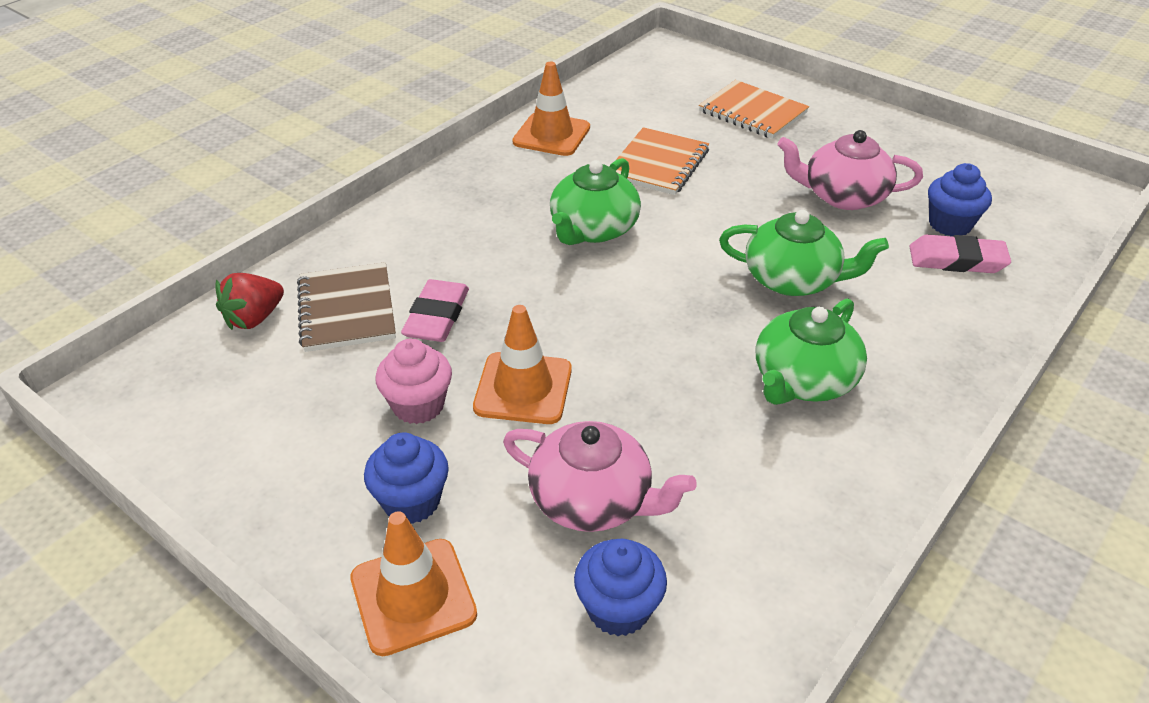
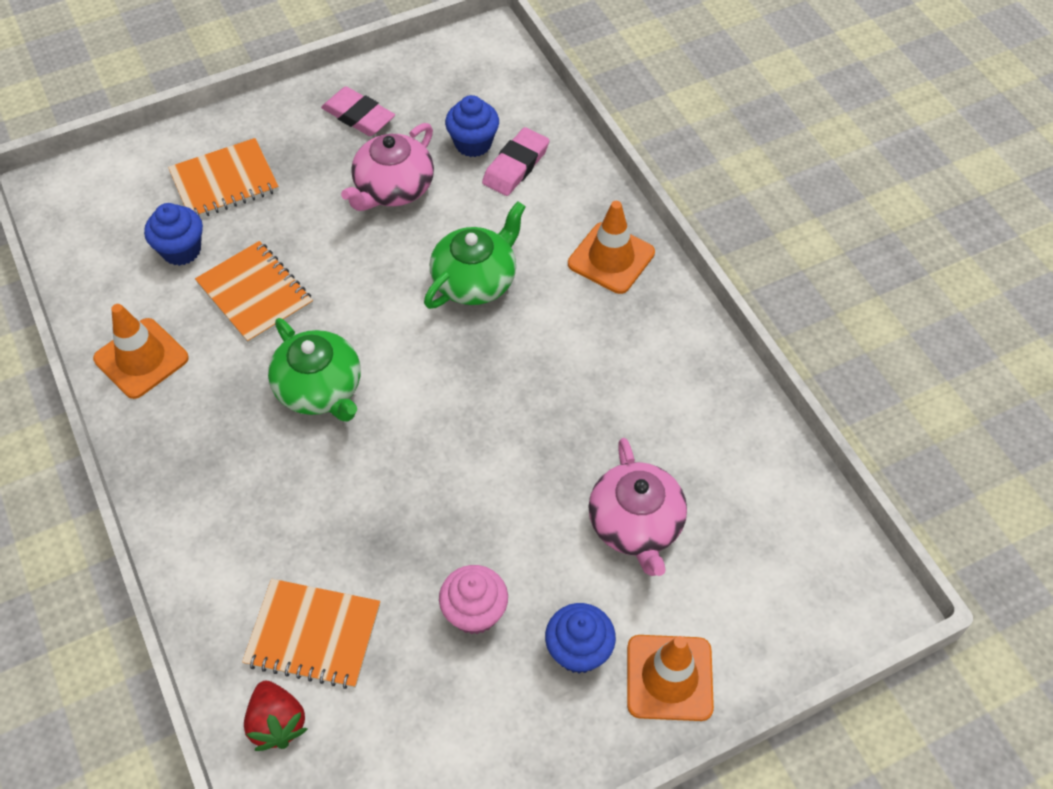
camera: 65 degrees left, 15 degrees up
brown notebook [297,262,396,352] -> orange notebook [242,579,380,689]
pink eraser [401,279,469,342] -> pink eraser moved to [321,87,395,136]
orange traffic cone [473,305,572,424] -> orange traffic cone moved to [568,201,655,294]
pink teapot [503,421,697,532] -> pink teapot turned 120 degrees clockwise [588,438,687,576]
blue cupcake [574,539,667,636] -> blue cupcake moved to [144,203,203,266]
green teapot [756,298,867,405] -> none

